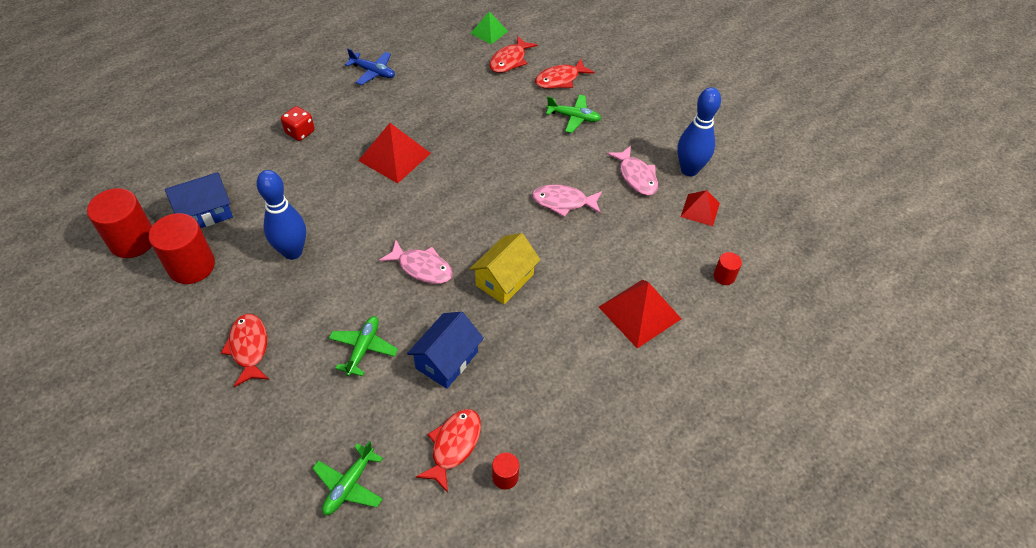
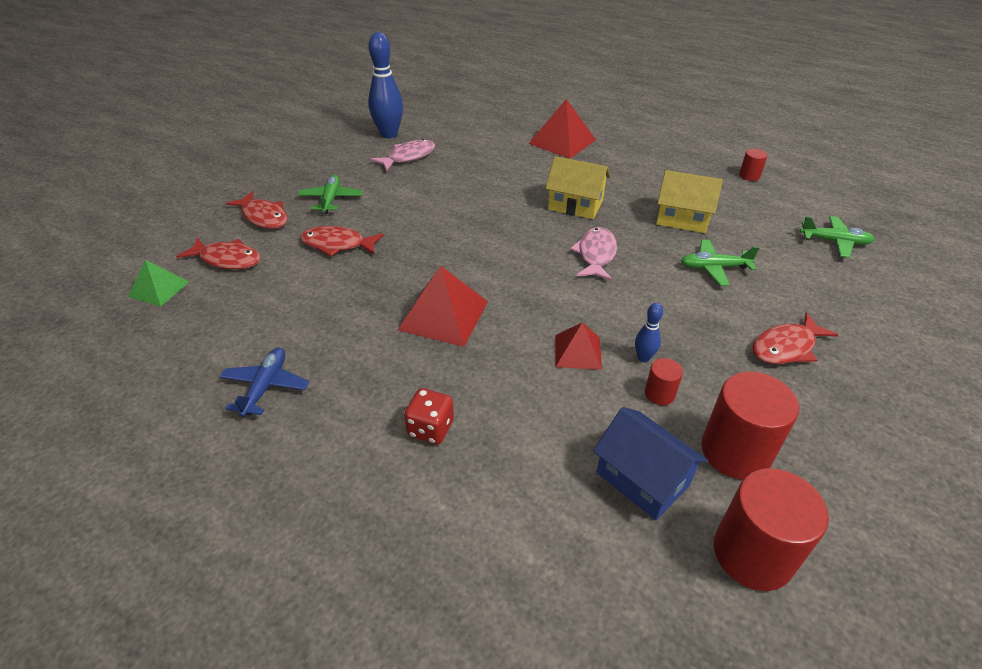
camera: 105 degrees left, 10 degrees down
blue bowling pin [256,170,306,260] -> blue bowling pin [635,303,663,362], size x0.48
blue house [407,312,484,389] -> yellow house [656,170,723,233]
red fish [416,409,481,493] -> red fish moved to [300,226,384,256]
pink fish [532,184,602,217] -> none
red pyramid [681,190,720,226] -> red pyramid moved to [555,322,602,370]
red cylinder [714,252,742,285] -> red cylinder moved to [645,358,683,405]

